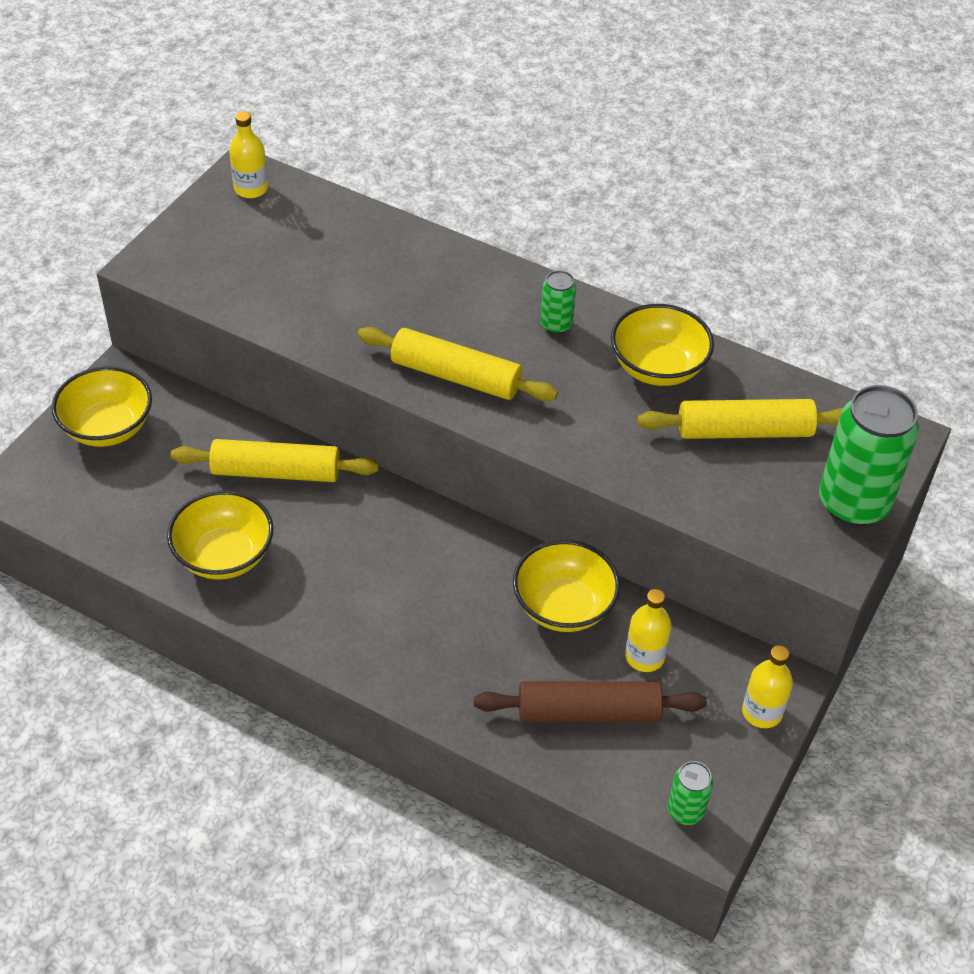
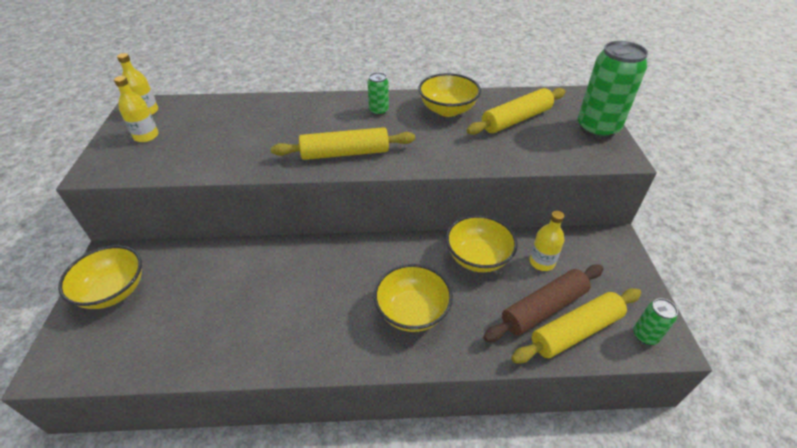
camera: 30 degrees left, 5 degrees down
yellow bowl [167,490,273,580] -> yellow bowl moved to [374,264,453,332]
yellow rolling pin [171,439,379,482] -> yellow rolling pin moved to [511,288,641,363]
yellow bottle [742,645,793,728] -> yellow bottle moved to [114,76,159,142]

